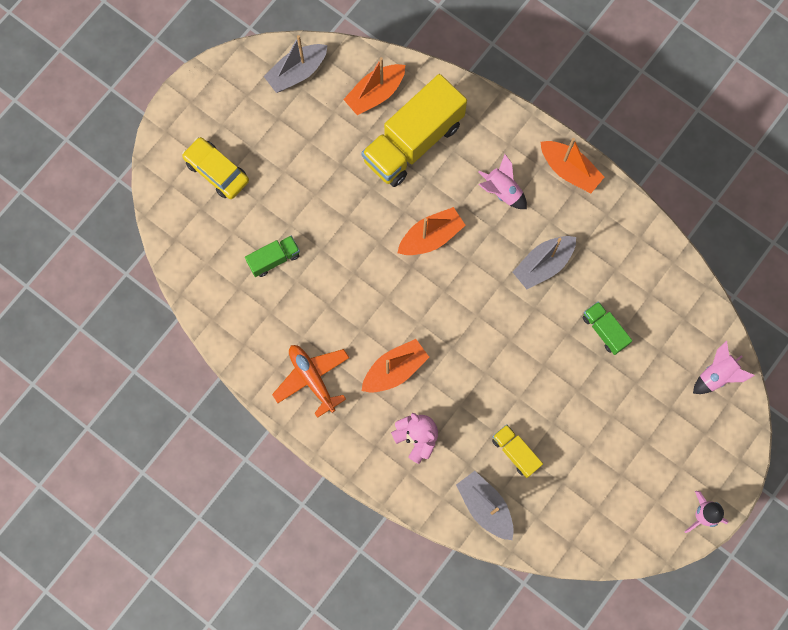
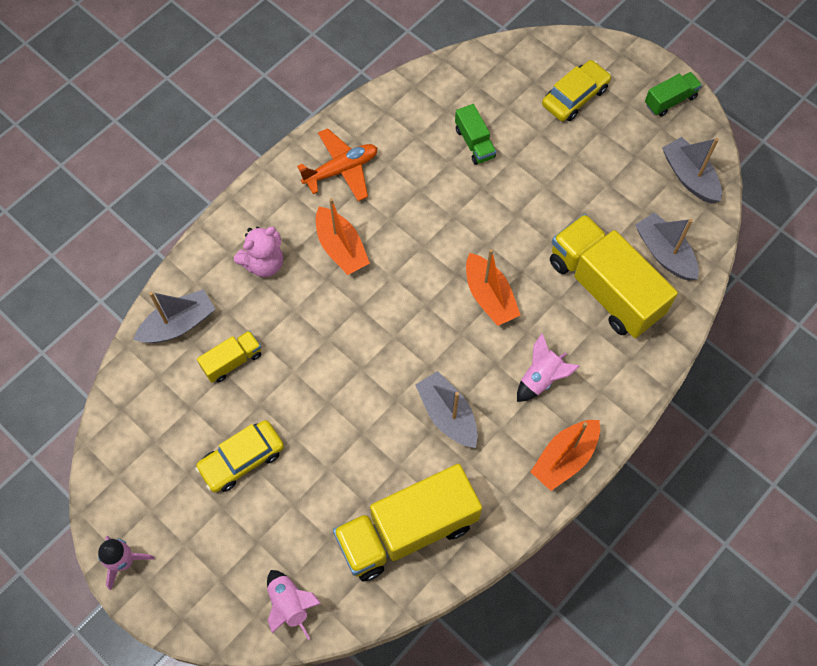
camera: 95 degrees right, 10 degrees down
orange boat [343,57,405,115] -> grey boat [635,212,699,281]
green truck [583,301,632,355] -> green truck moved to [645,72,702,117]
none -> yellow car [195,420,284,492]
none -> yellow truck [333,464,482,581]

